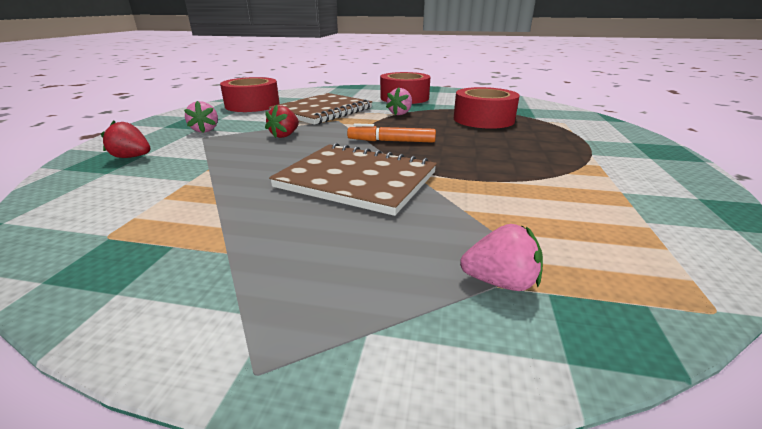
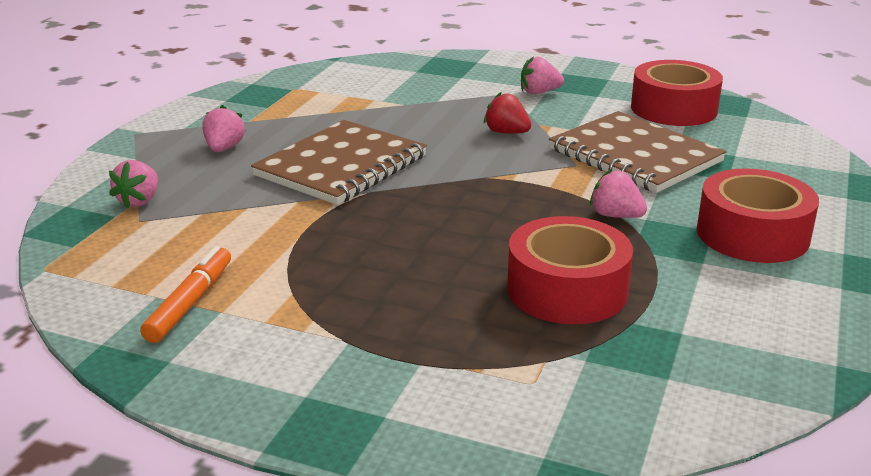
camera: 100 degrees right, 0 degrees up
red strawberry [101,120,150,158] -> none
orange marker [347,123,436,143] -> orange marker moved to [140,246,231,343]
none -> pink strawberry [202,105,245,152]

